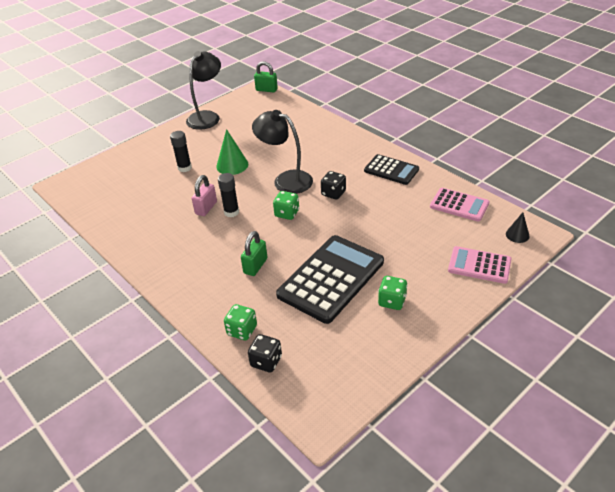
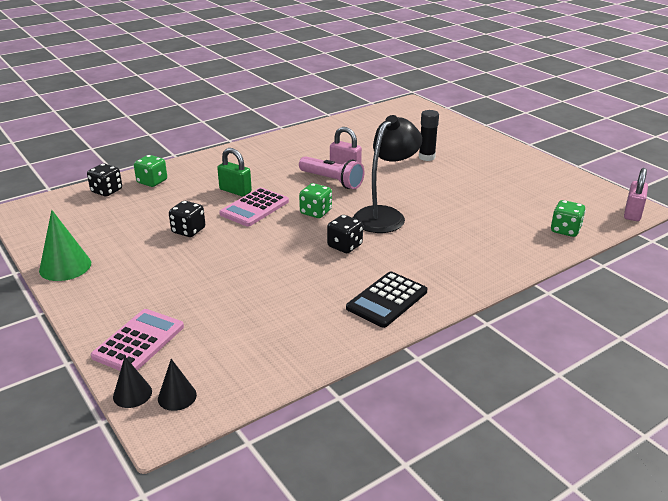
camera: 95 degrees right, 10 degrees down
black lamp [186,51,221,130] -> none
green cone [216,129,249,175] -> green cone moved to [39,210,91,281]
black glue stick [218,173,239,217] -> pink flashlight [299,156,364,189]
green padlock [254,61,278,92] -> pink padlock [624,168,648,221]
black calculator [276,235,384,324] -> black dice [169,201,205,237]
green dice [378,276,408,310] -> green dice moved to [551,200,586,237]
pink calculator [430,188,490,222] -> pink calculator moved to [219,188,289,227]
none -> black cone [113,357,152,408]

